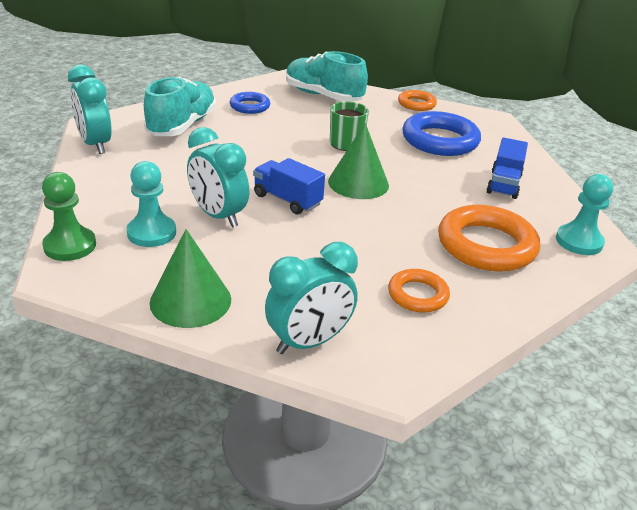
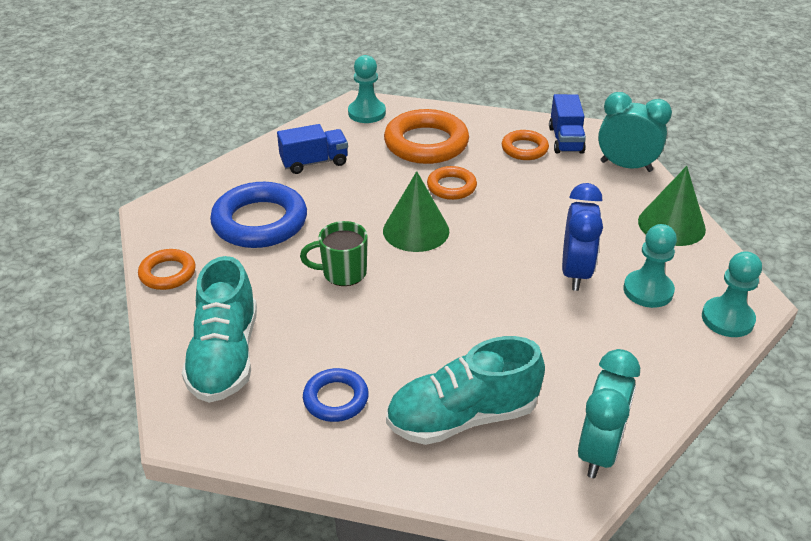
camera: 125 degrees left, 5 degrees up
green pawn [42,172,96,261] -> turquoise pawn [702,251,762,337]
turquoise clock [187,127,249,228] -> blue clock [562,183,603,291]
blue truck [253,158,325,215] -> blue truck moved to [549,94,586,154]
none -> orange ring [427,166,477,200]

